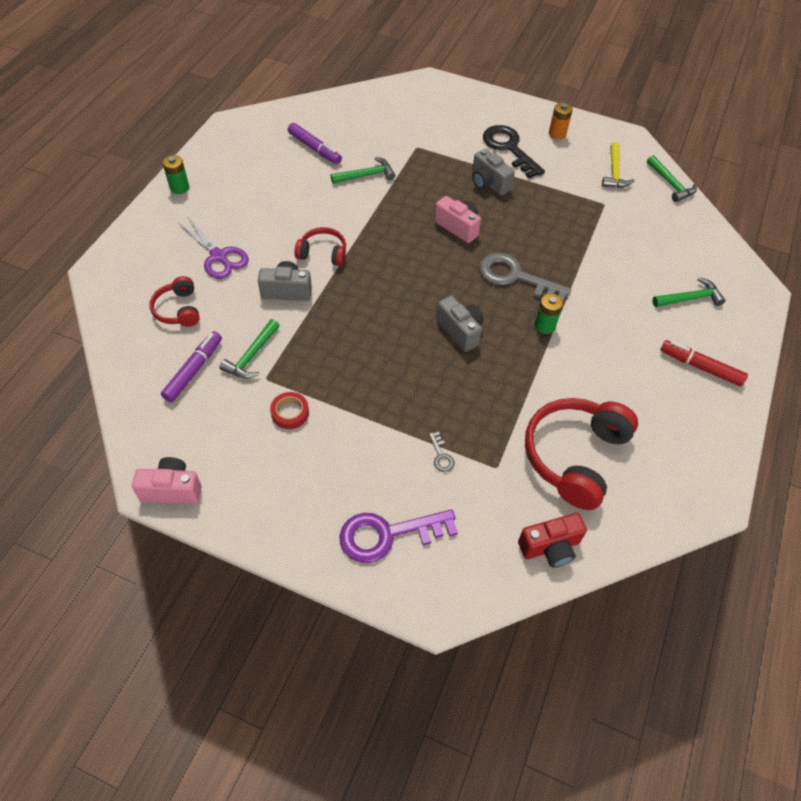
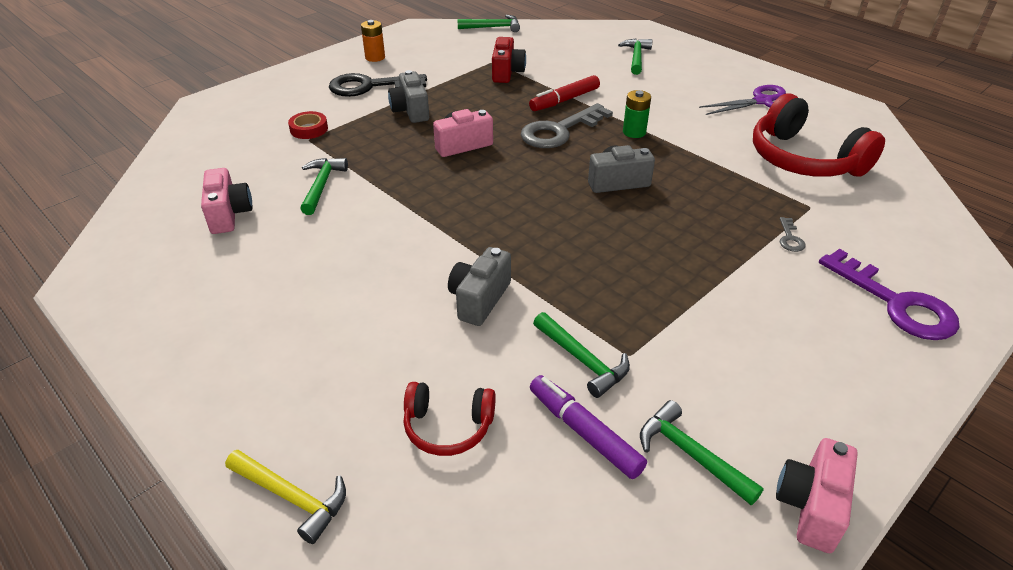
camera: 65 degrees left, 15 degrees down
green battery [162,155,189,194] -> none
purple scissors [178,217,249,279] -> purple scissors moved to [699,85,786,115]
red tape [270,392,309,429] -> red tape moved to [288,111,328,139]
purple marker [288,123,342,164] -> pink camera [201,168,253,234]
red headphones [295,227,346,266] -> none
purple key [339,509,458,563] -> purple key turned 45 degrees counterclockwise [819,249,959,340]
grey key [429,432,455,472] -> grey key turned 90 degrees clockwise [780,217,806,252]
grey camera [472,149,515,195] -> grey camera turned 90 degrees clockwise [388,70,429,123]
red camera [518,513,587,567] -> red camera moved to [492,37,526,83]
yellow hammer [602,143,634,188] -> yellow hammer moved to [225,450,346,544]
red marker [661,340,748,387] -> red marker moved to [529,75,600,111]
none -> green hammer [640,400,764,505]

